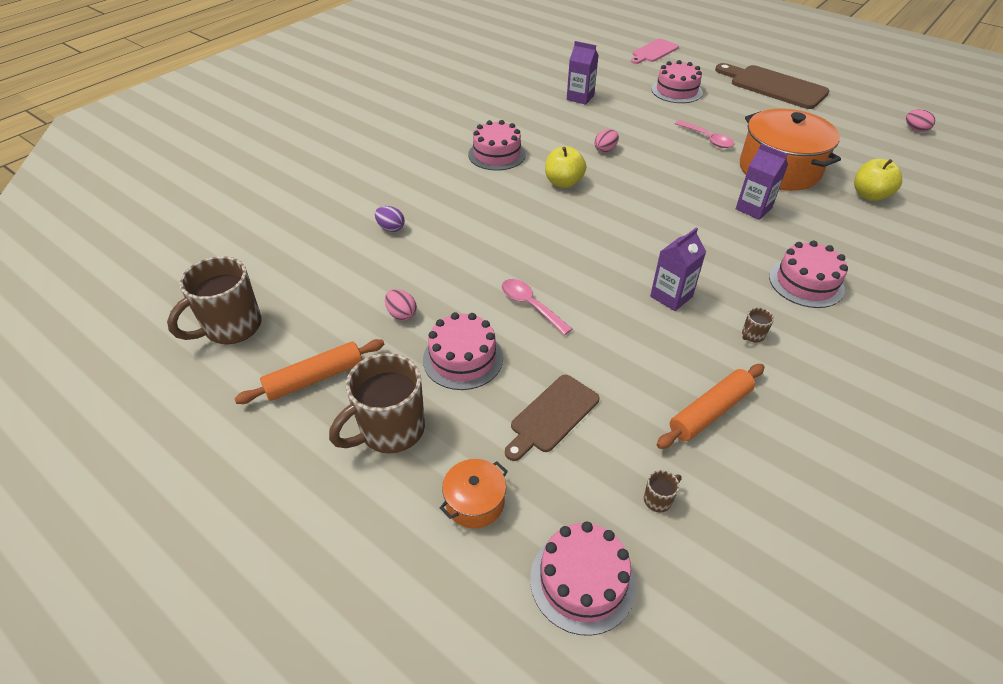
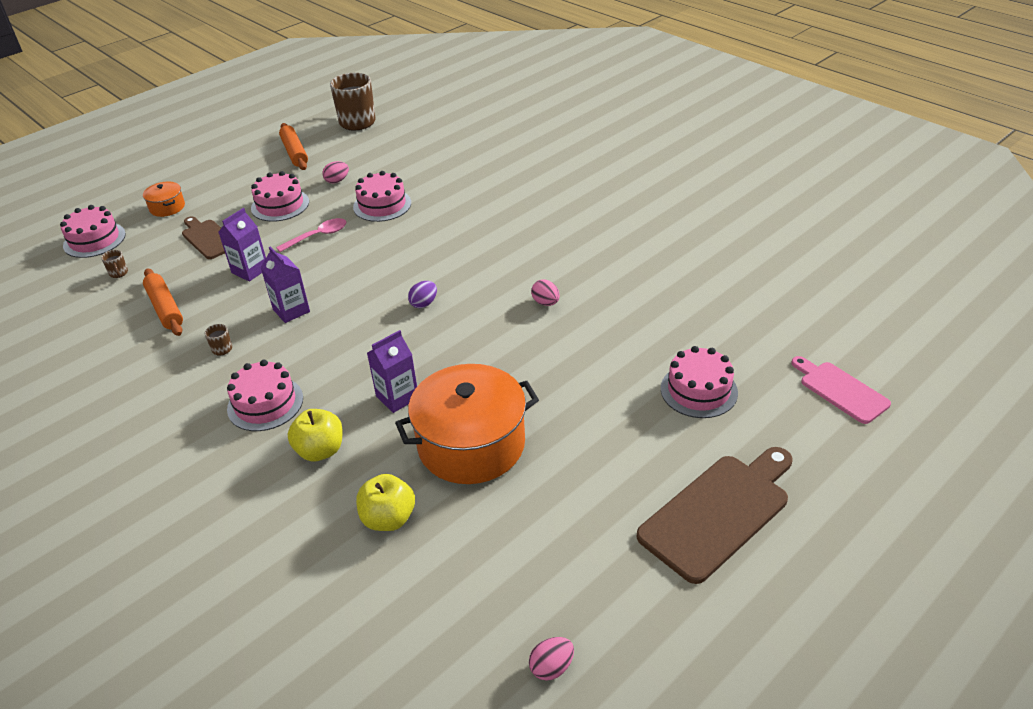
camera: 100 degrees right, 5 degrees down
brown mug [329,353,425,454] -> none
purple egg [375,206,405,232] -> purple egg moved to [408,281,437,308]
pink cake [468,120,526,171] -> pink cake moved to [353,171,411,222]
yellow apple [545,146,586,188] -> yellow apple moved to [288,409,343,461]
purple carton [567,41,599,105] -> purple carton moved to [219,208,266,282]
pink spoon [675,120,734,148] -> none

